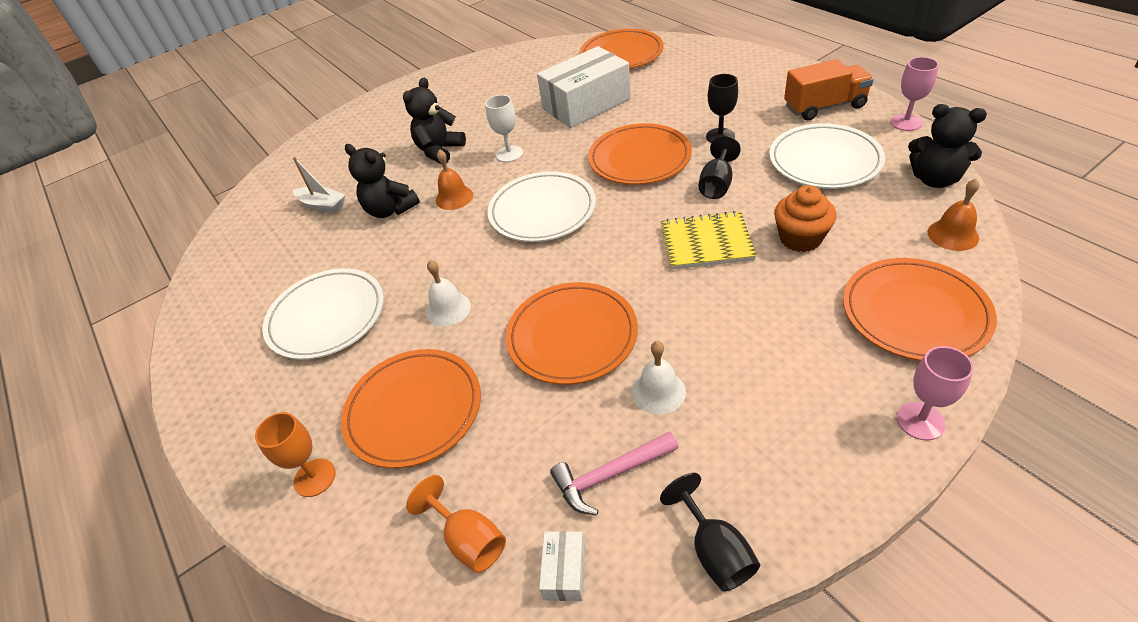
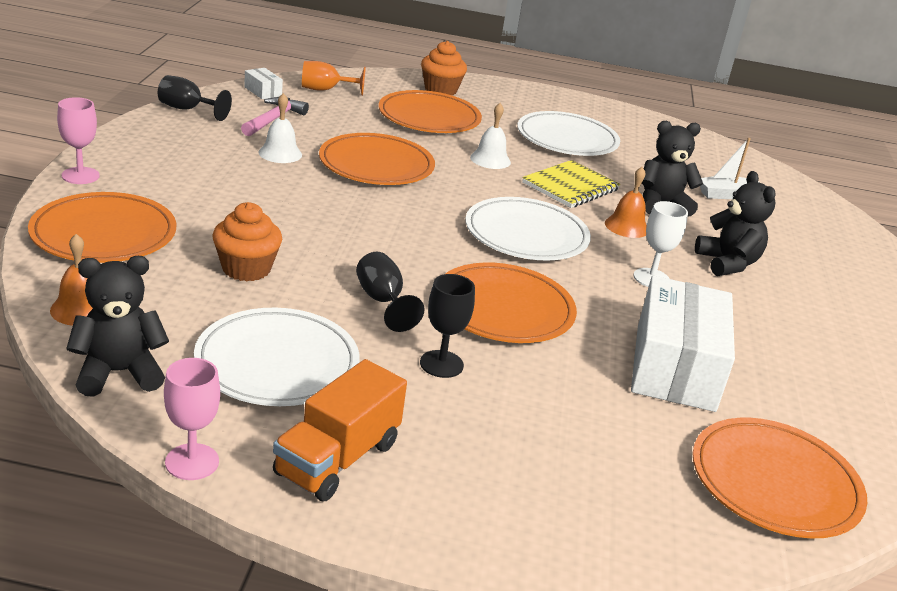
camera: 125 degrees right, 15 degrees down
orange goblet [255,412,336,497] -> orange cupcake [421,41,467,95]
yellow notebook [661,211,756,270] -> yellow notebook moved to [522,160,620,208]

